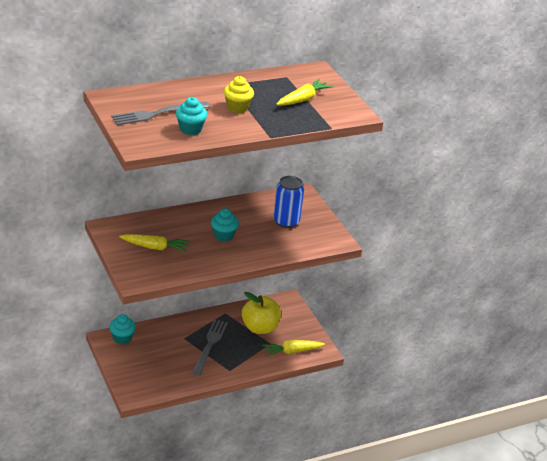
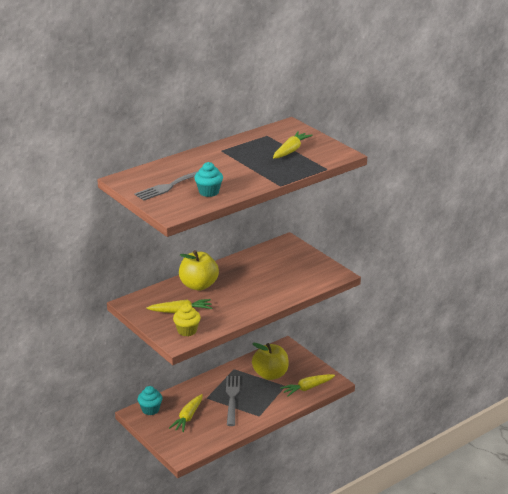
camera: 10 degrees left, 5 degrees down
turquoise cupcake [211,208,239,242] -> none
yellow cupcake [224,76,254,113] -> yellow cupcake moved to [173,304,201,336]
blue can [273,176,304,228] -> none
none -> yellow carrot [169,394,203,432]
none -> yellow apple [179,250,219,291]

